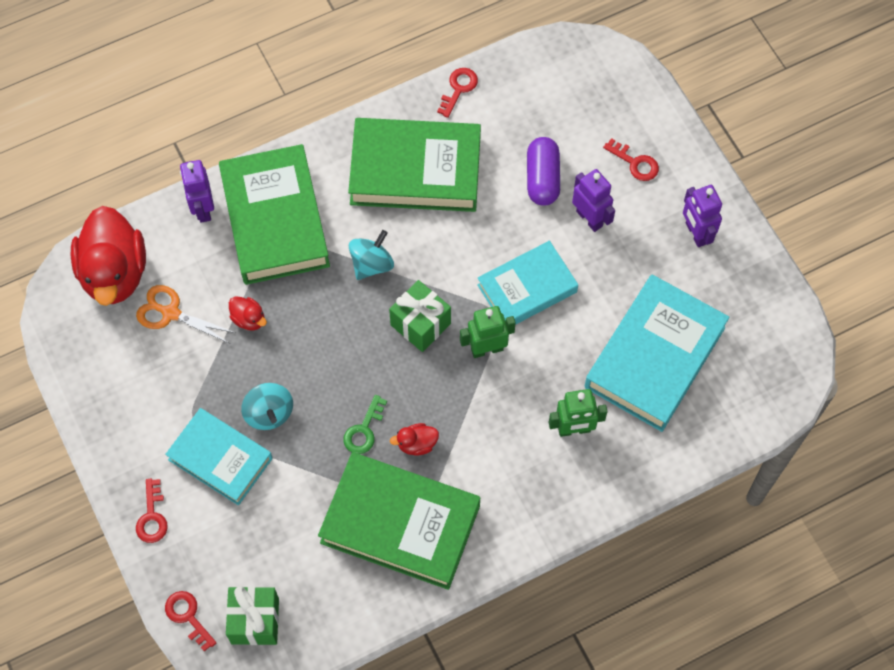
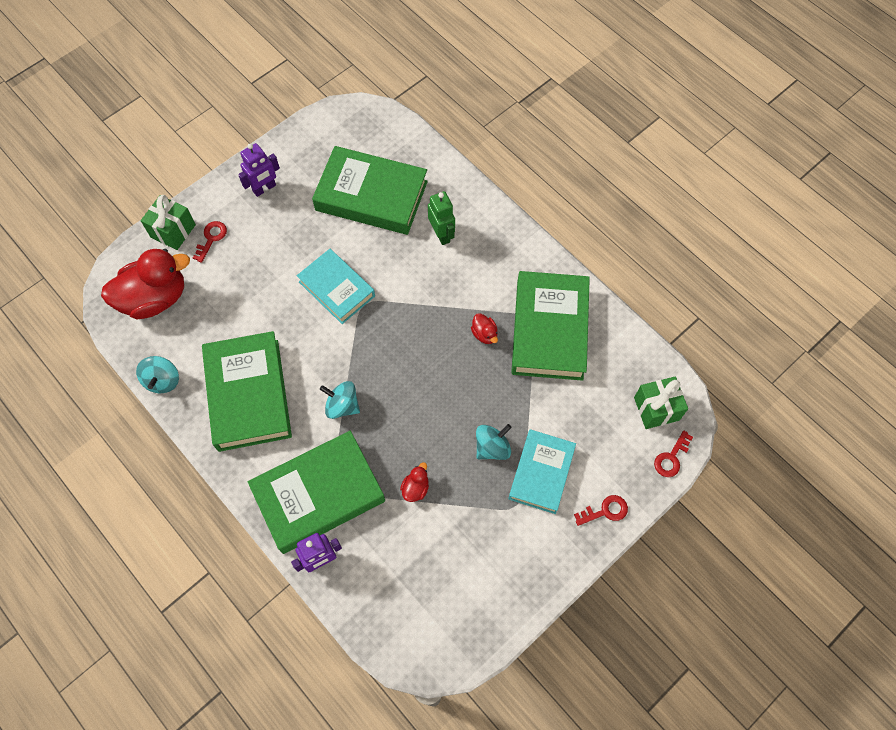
camera: 105 degrees left, 0 degrees up
red duck [71,206,146,306] -> red duck moved to [101,249,190,319]
orange scissors [136,285,235,344] -> none
green key [343,395,387,454] -> none
green gift [389,280,451,352] -> green gift moved to [141,195,196,250]
red key [437,68,478,118] -> turquoise spinning top [136,356,179,393]
green robot [460,306,516,358] -> none
purple capsule [527,137,560,206] -> none
purple robot [572,169,615,232] -> none
turquoise book [585,275,729,432] -> green book [312,146,428,235]

